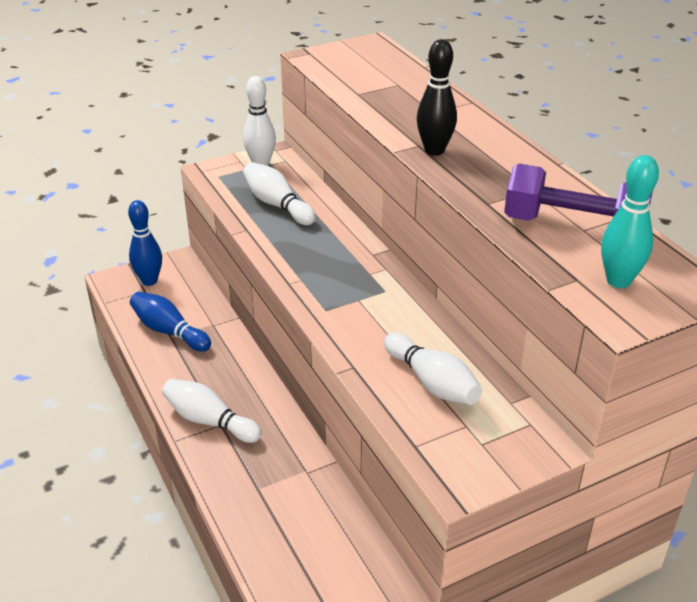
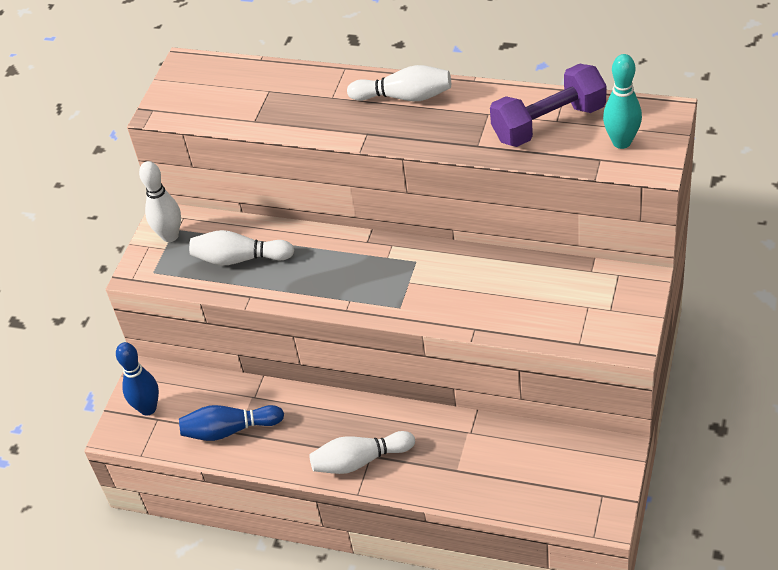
camera: 40 degrees left, 10 degrees up
white bowling pin [384,332,482,405] -> white bowling pin moved to [347,65,451,101]
black bowling pin [417,39,457,156] -> none

